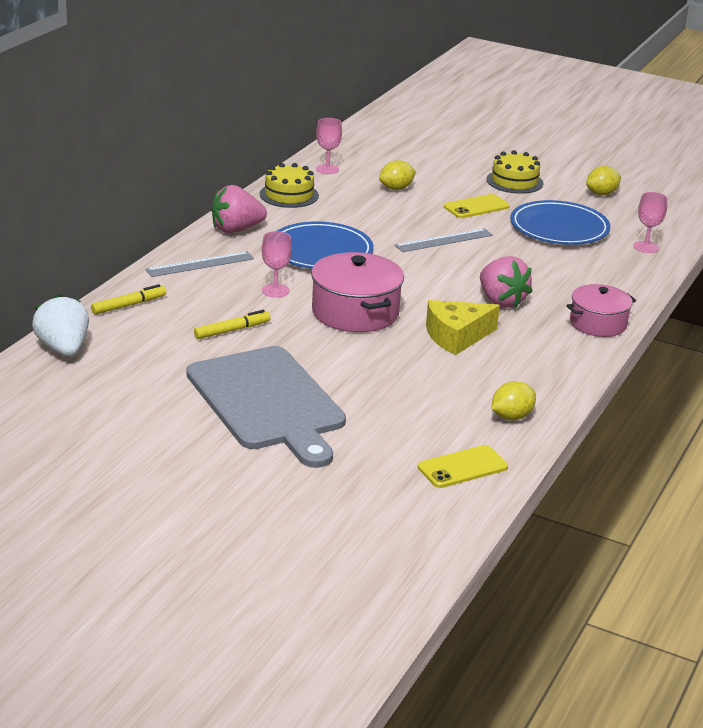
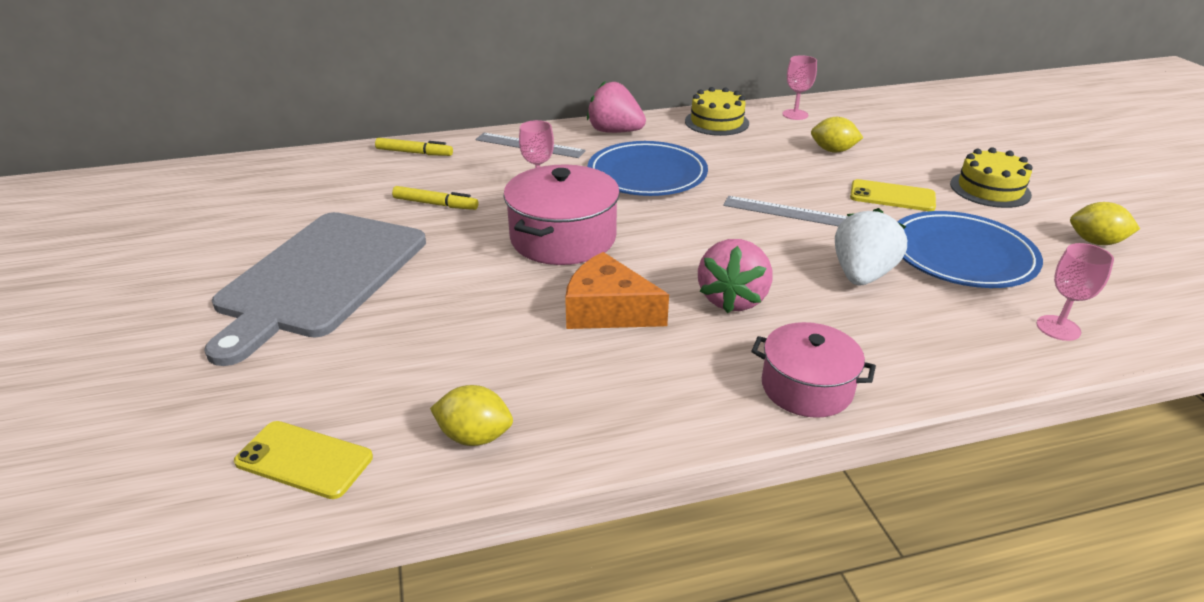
camera: 50 degrees right, 5 degrees up
white strawberry [32,294,89,356] -> white strawberry moved to [835,208,907,285]
yellow cheese [426,300,500,355] -> orange cheese [565,252,669,329]

